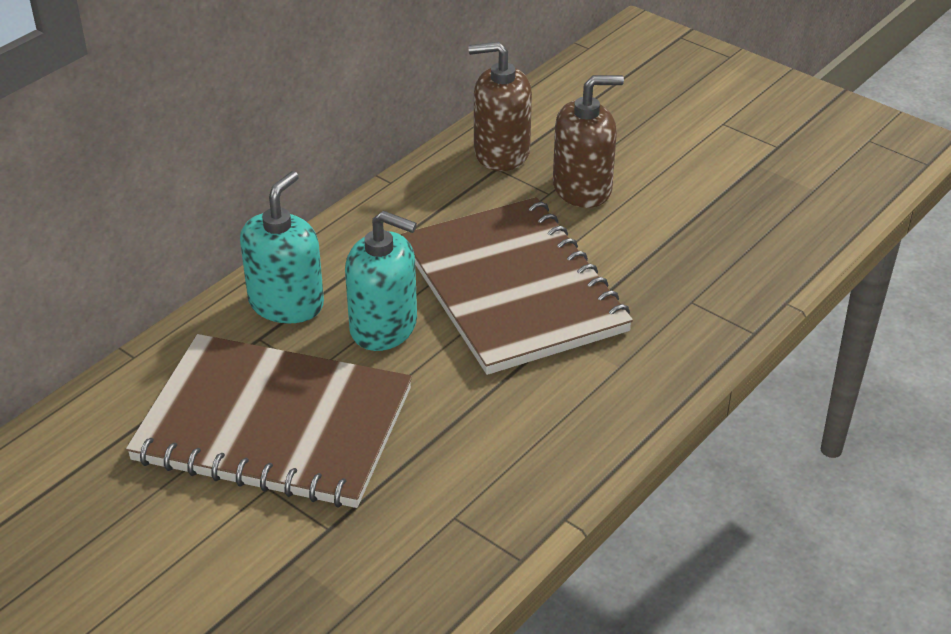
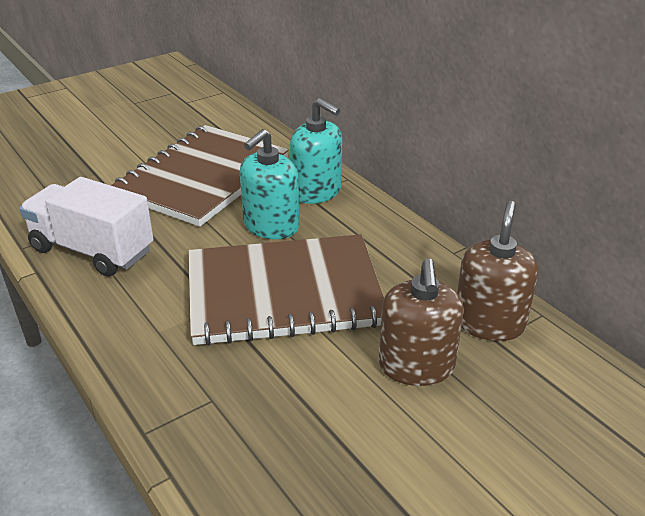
camera: 105 degrees right, 5 degrees down
none -> white truck [19,177,154,277]

